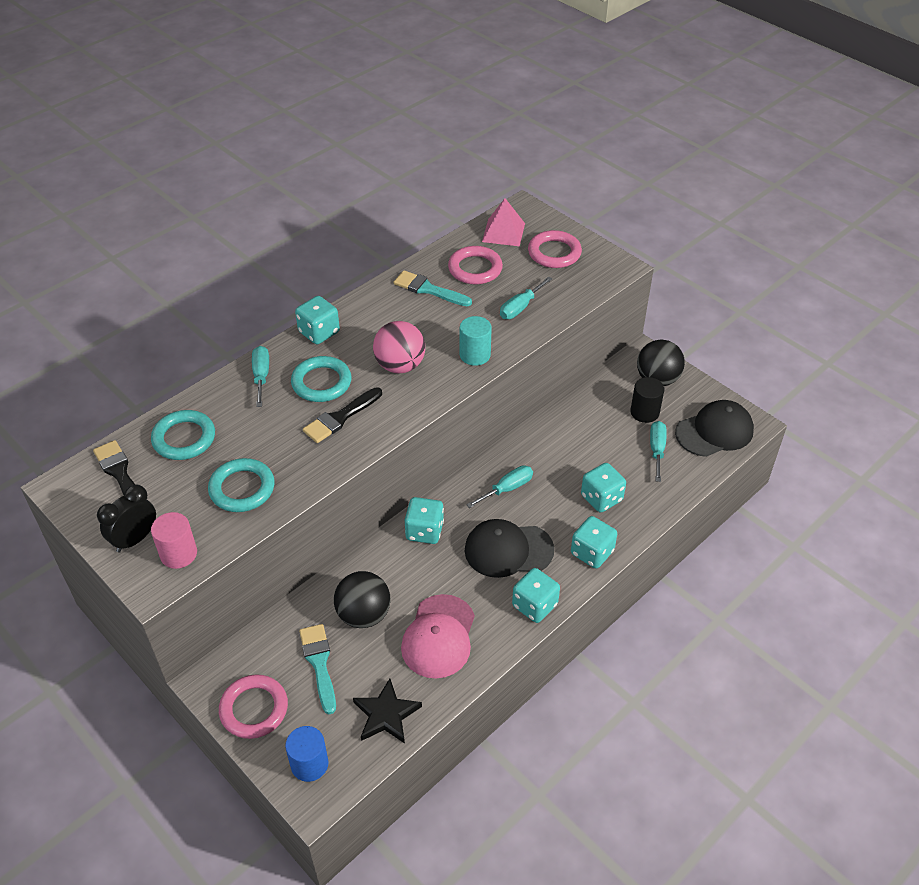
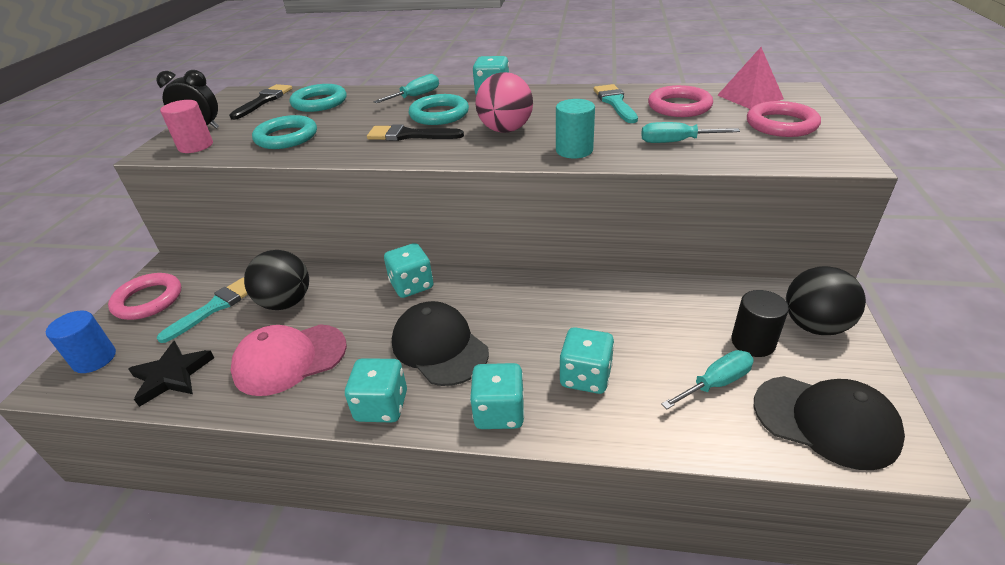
camera: 55 degrees right, 10 degrees down
turquoise screwdriver [466,465,533,508] -> none

